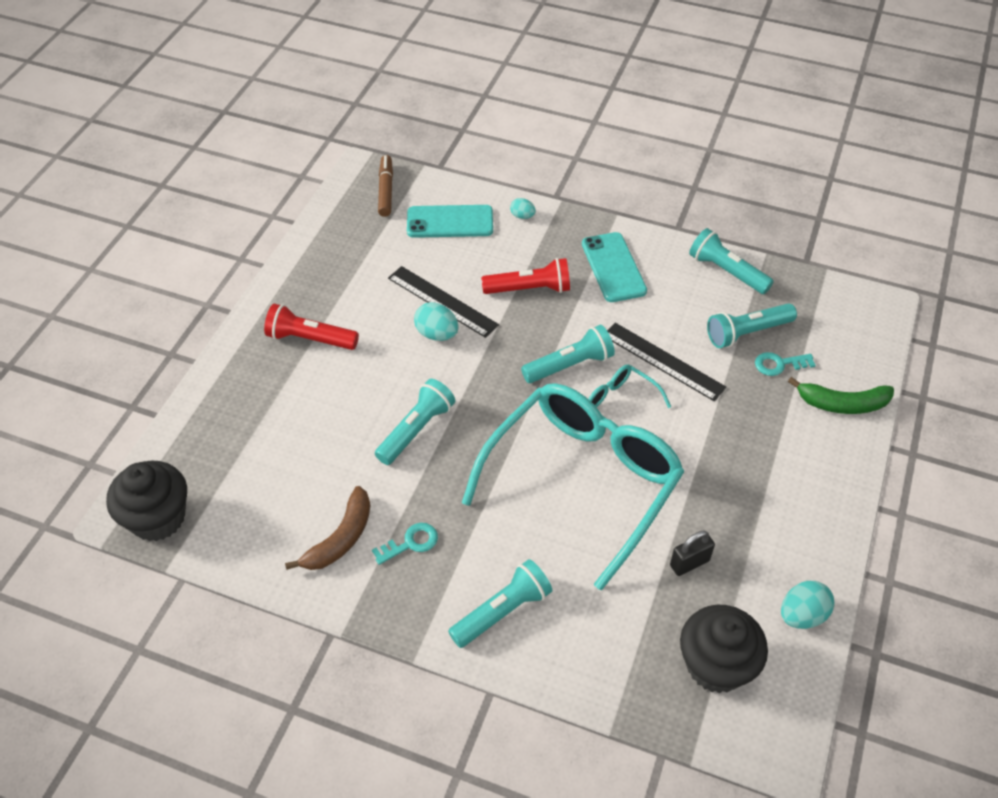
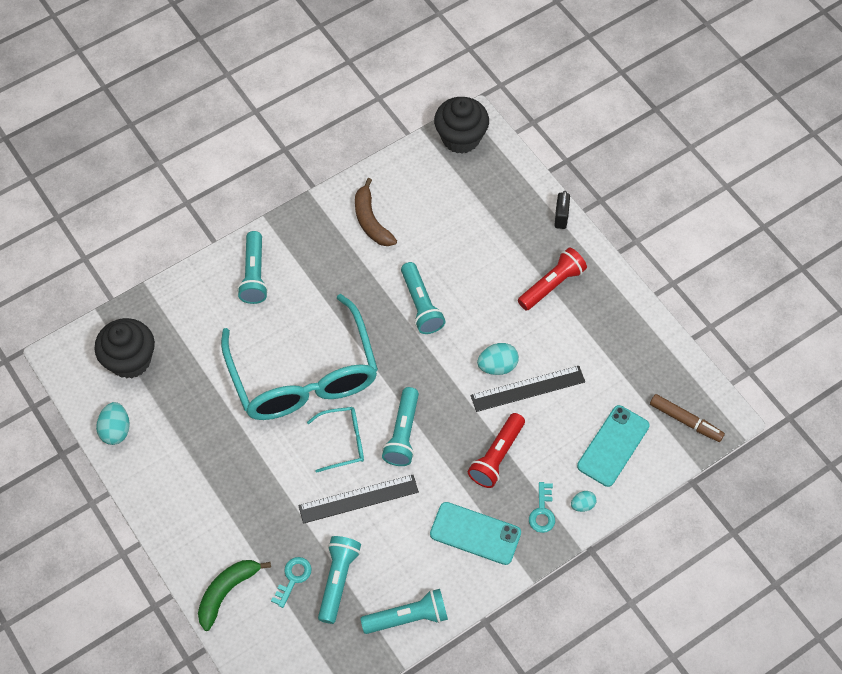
camera: 125 degrees right, 10 degrees up
turquoise key [372,523,438,565] -> turquoise key moved to [529,482,555,533]
black padlock [670,531,715,576] -> black padlock moved to [554,191,570,229]

